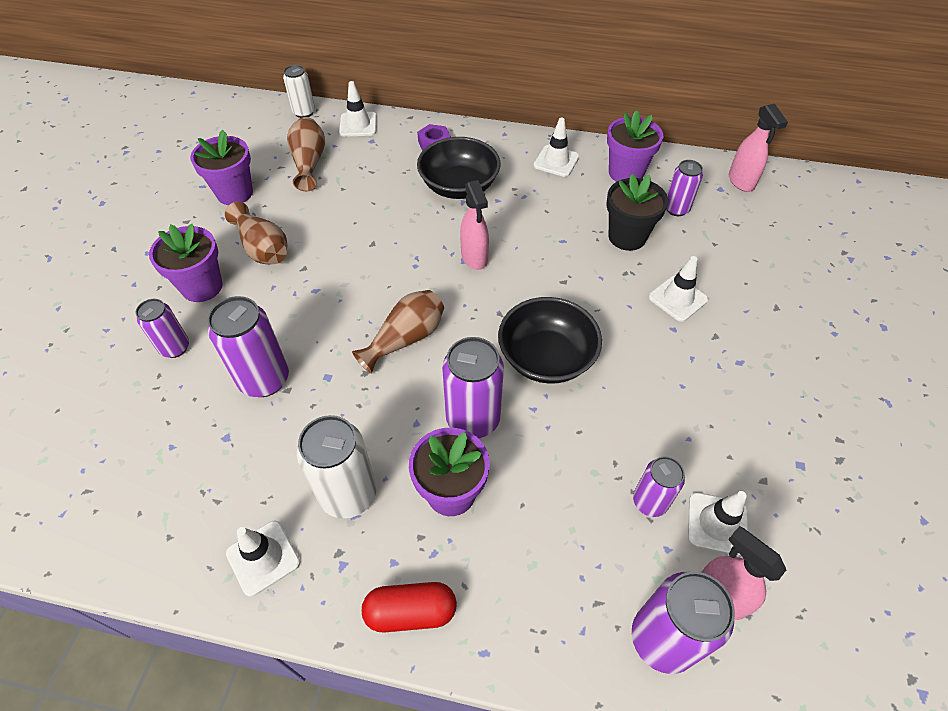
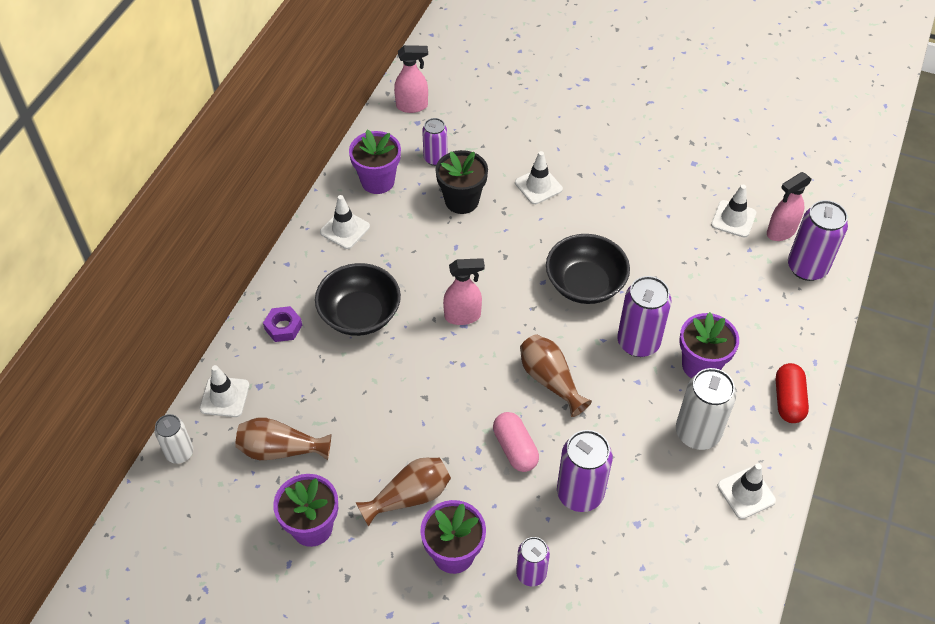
camera: 80 degrees left, 0 degrees up
purple can [633,456,685,517] -> none
none -> pink capsule [493,412,539,472]

